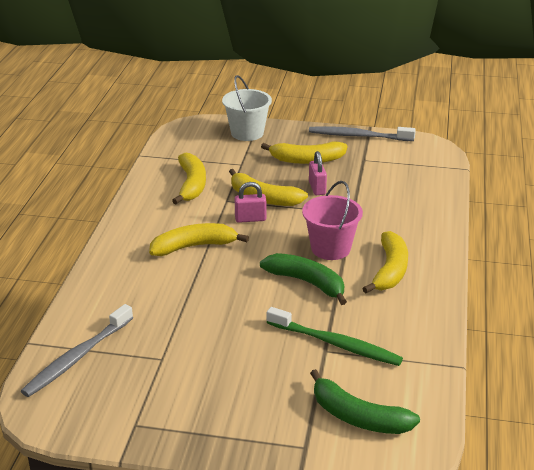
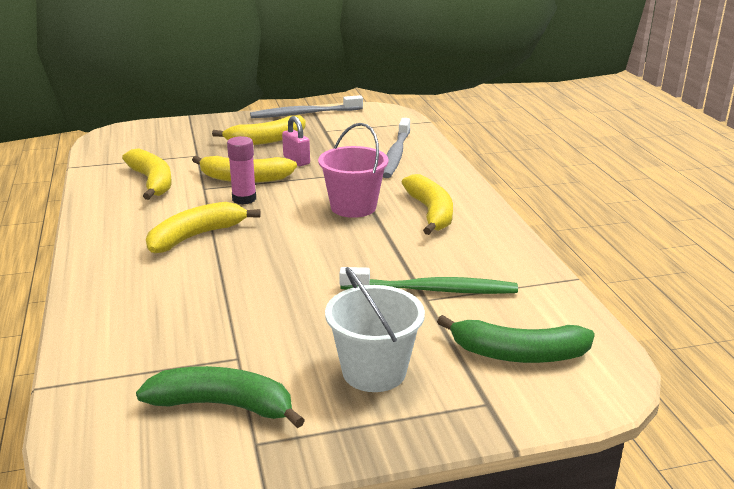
camera: 25 degrees left, 5 degrees down
grey toothbrush [21,304,133,397] -> grey toothbrush moved to [383,118,410,178]
white bucket [222,75,272,141] -> white bucket moved to [325,267,425,392]
pink padlock [235,182,266,223] -> pink glue stick [227,136,256,205]
green banana [260,253,347,305] -> green banana moved to [136,366,305,428]

